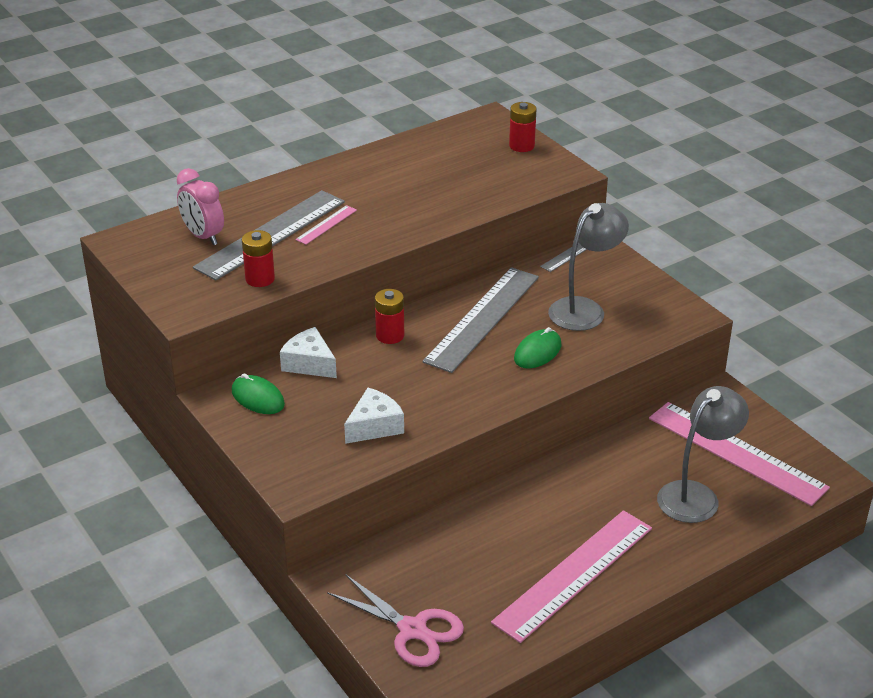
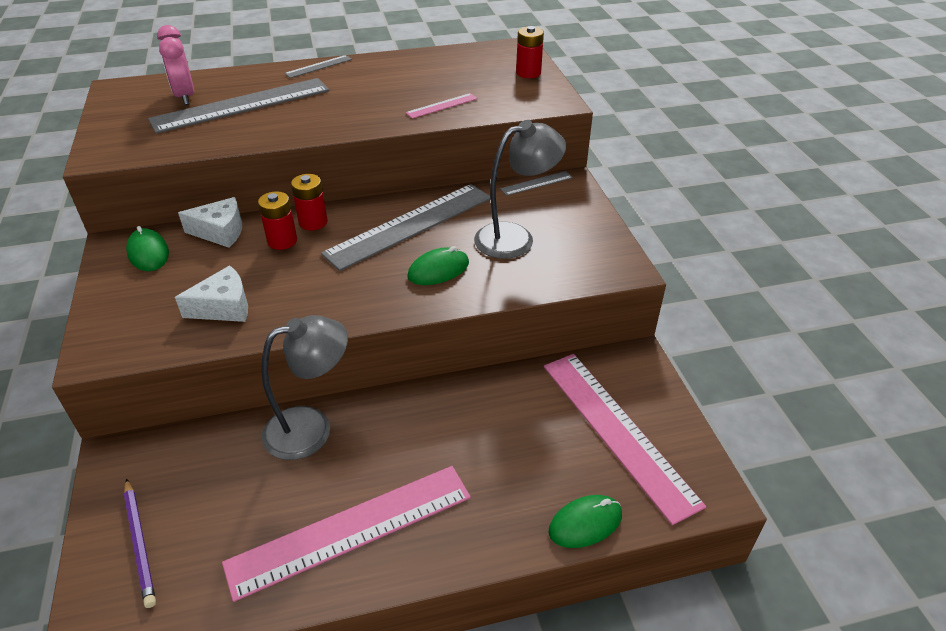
camera: 20 degrees right, 5 degrees up
red battery [242,230,275,287] -> red battery moved to [258,191,297,250]
white cheese [280,327,337,378] -> white cheese turned 120 degrees clockwise [178,197,242,248]
pink ruler [295,205,357,244] -> pink ruler moved to [405,93,478,119]
pink scissors [327,574,464,667] -> purple pencil [124,478,156,608]
grey lamp [657,386,749,523] -> grey lamp moved to [261,315,348,460]
none -> grey ruler [284,55,352,78]
none -> green mouse [548,495,622,548]

